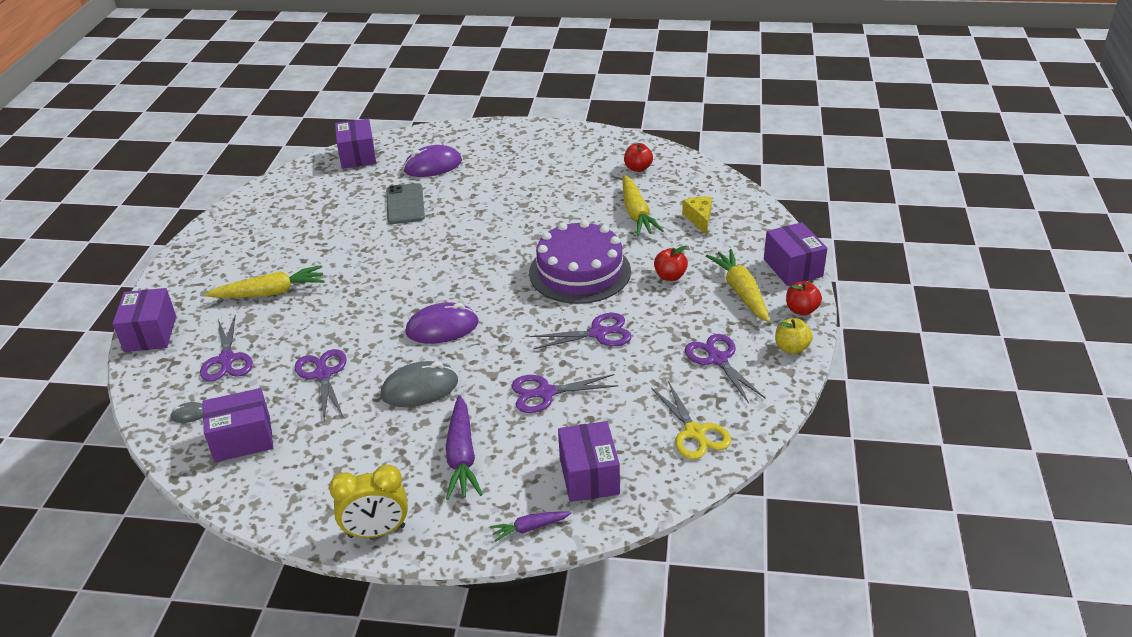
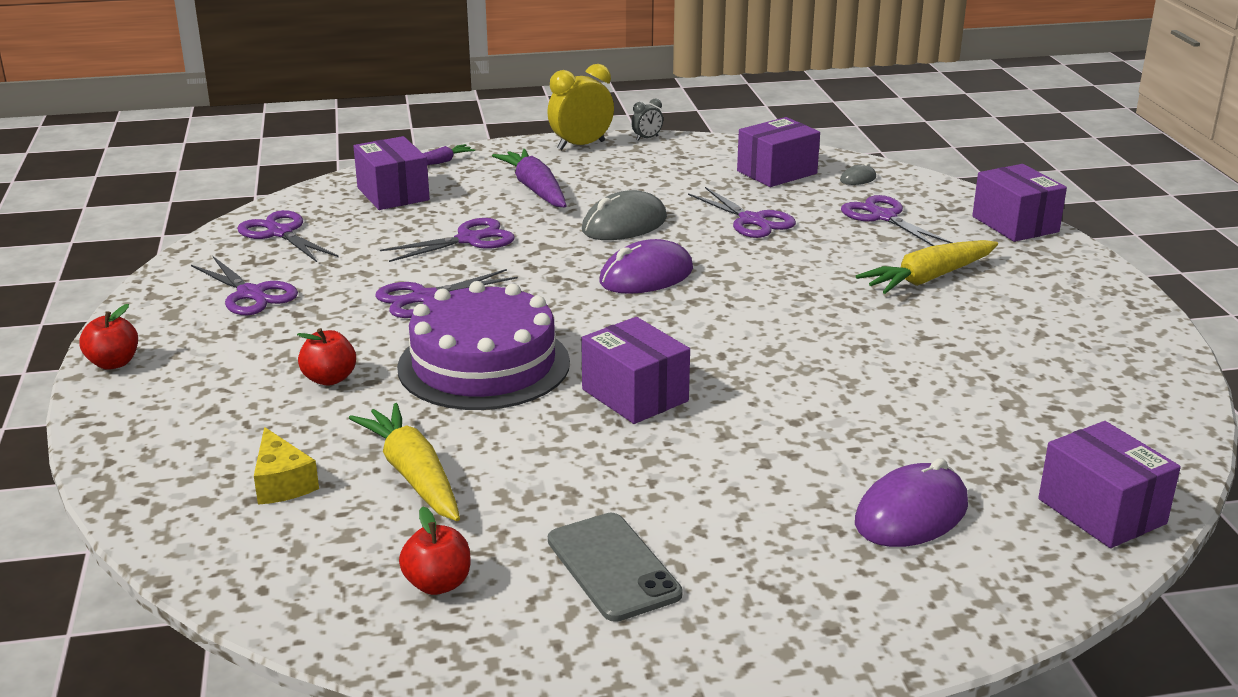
camera: 160 degrees right, 10 degrees down
grey phone [386,183,425,224] -> grey phone moved to [548,513,683,622]
yellow scissors [651,381,732,460] -> purple scissors [237,210,338,262]
yellow carrot [706,249,770,322] -> none
purple box [764,222,827,286] -> purple box moved to [581,317,690,424]
yellow apple [775,318,813,354] -> none
none -> grey clock [631,98,663,141]

